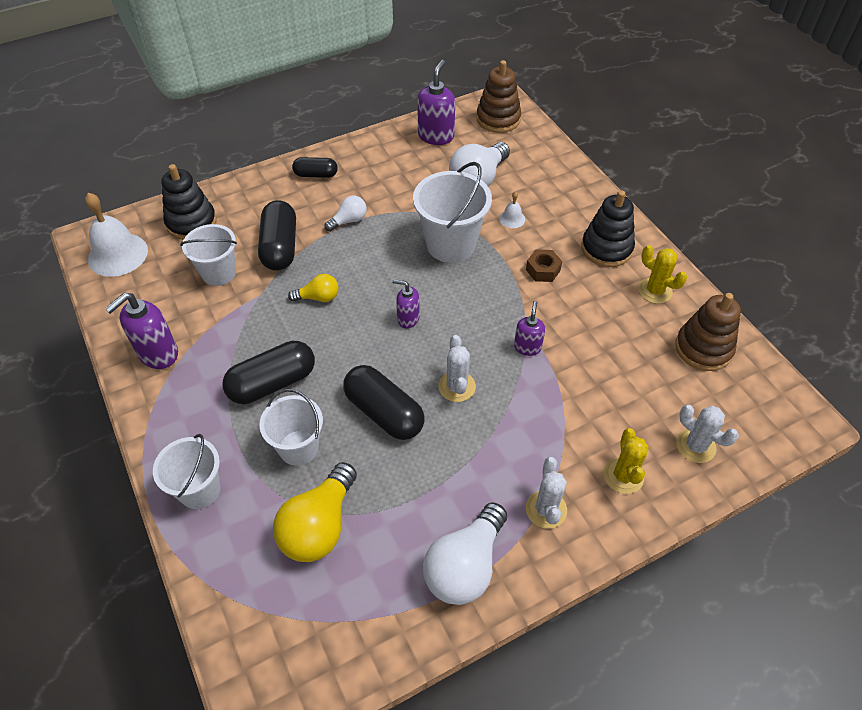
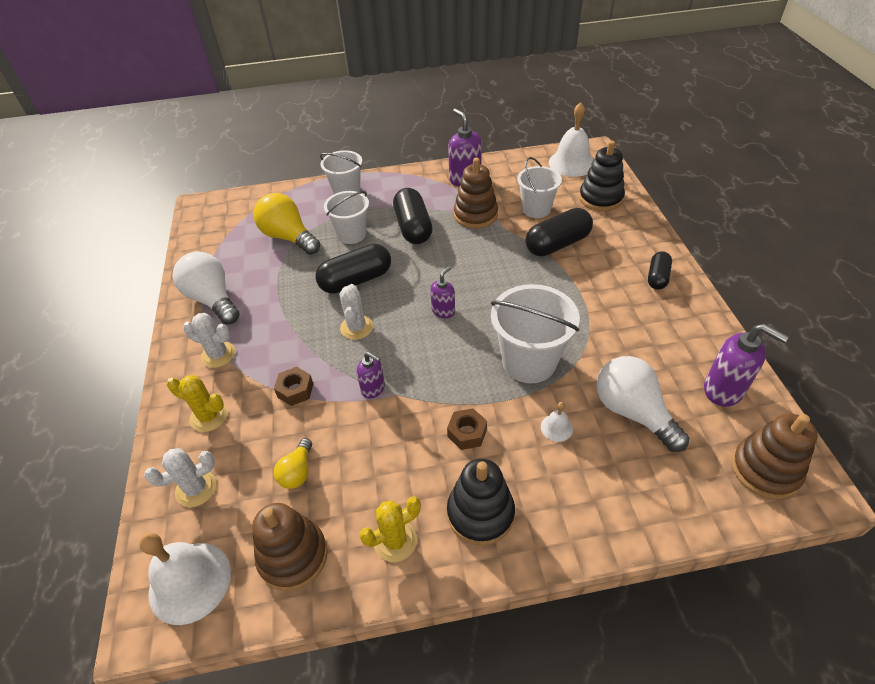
camera: 110 degrees right, 5 degrees down
black capsule [258,200,296,271] -> black capsule turned 45 degrees counterclockwise [525,208,593,257]
yellow light bulb [288,274,339,302] -> yellow light bulb moved to [274,438,312,489]
white light bulb [324,196,367,232] -> none
white cactus [438,335,476,402] -> white cactus turned 75 degrees clockwise [340,284,373,340]
none -> white bell [139,533,231,625]
none -> brown nut [274,367,313,406]
none -> brown stacking toy [454,158,498,229]

